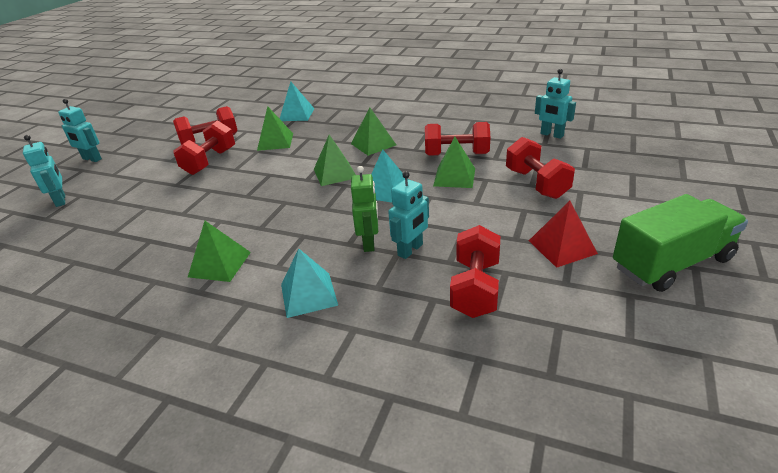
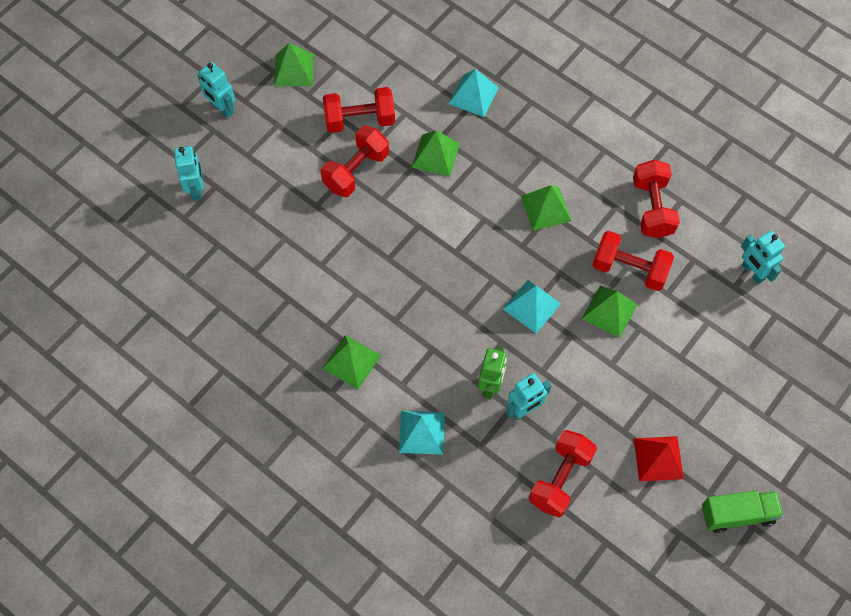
camera: 15 degrees right, 30 degrees up
green pyramid [314,135,356,186] -> green pyramid moved to [274,43,314,86]
red dumbbell [506,137,575,199] -> red dumbbell moved to [633,160,680,238]
green truck [613,194,748,292] -> green truck [702,491,783,533], size x0.66

